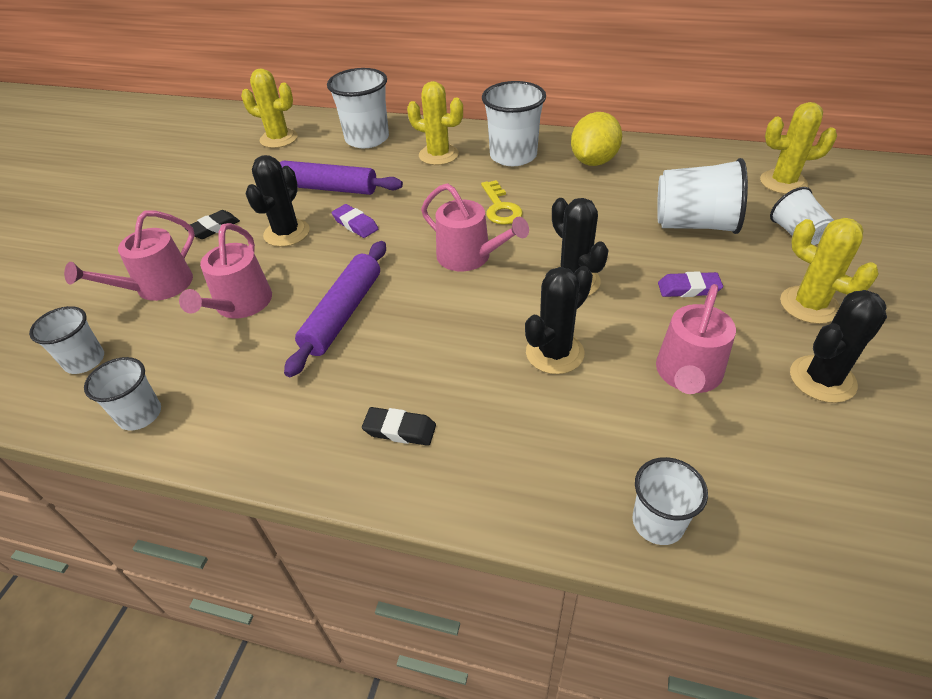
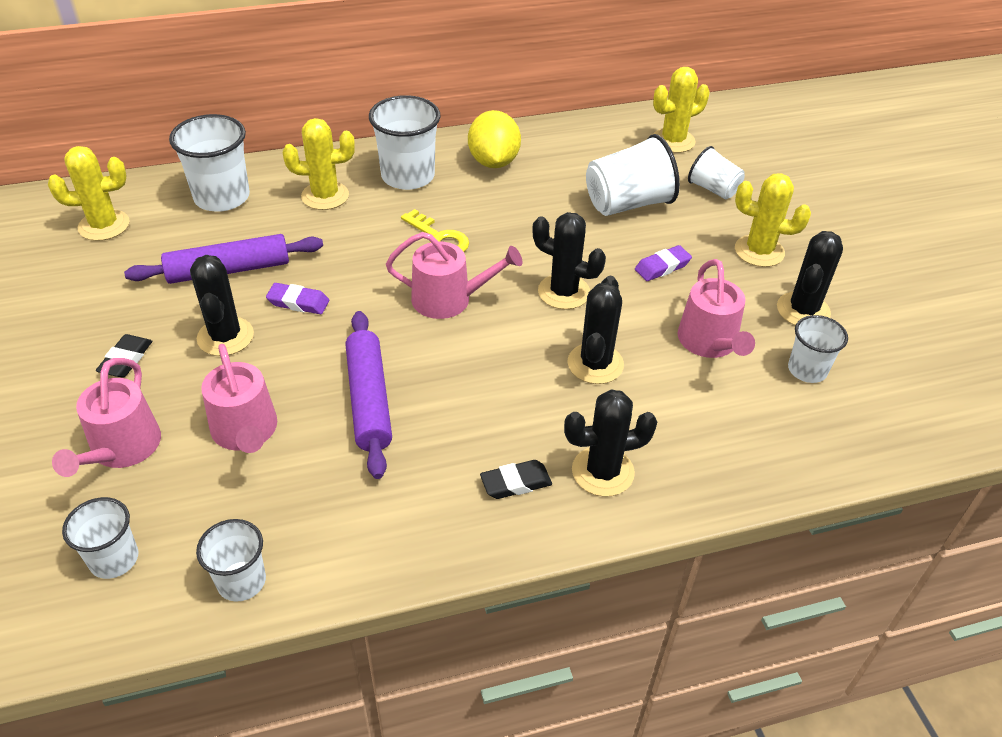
camera: 35 degrees left, 0 degrees up
white cup [633,457,708,545] -> white cup moved to [788,315,848,383]
none -> black cactus [564,389,657,497]

